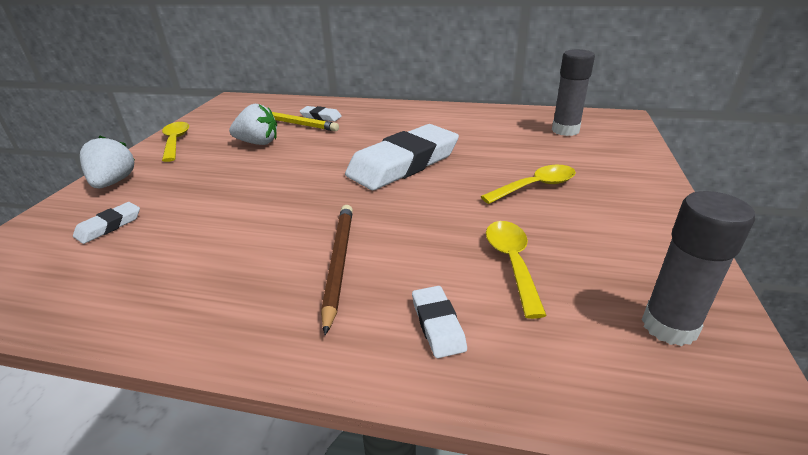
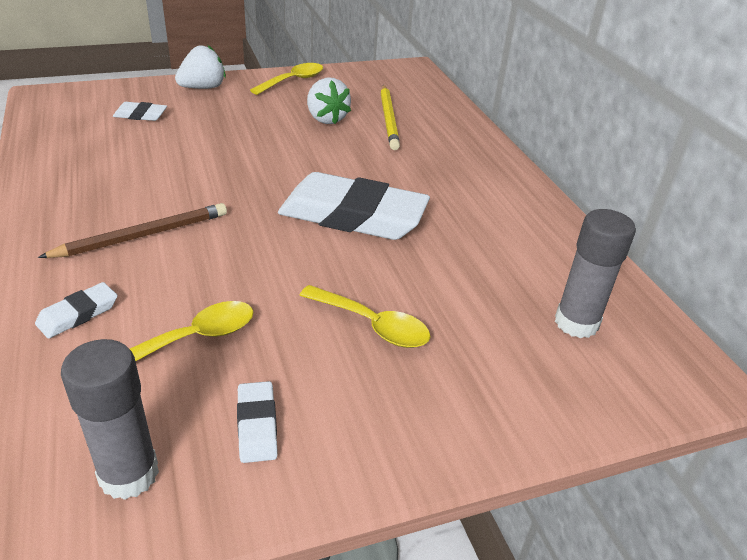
camera: 55 degrees right, 5 degrees up
white eraser [300,106,342,121] -> white eraser moved to [237,381,278,463]

